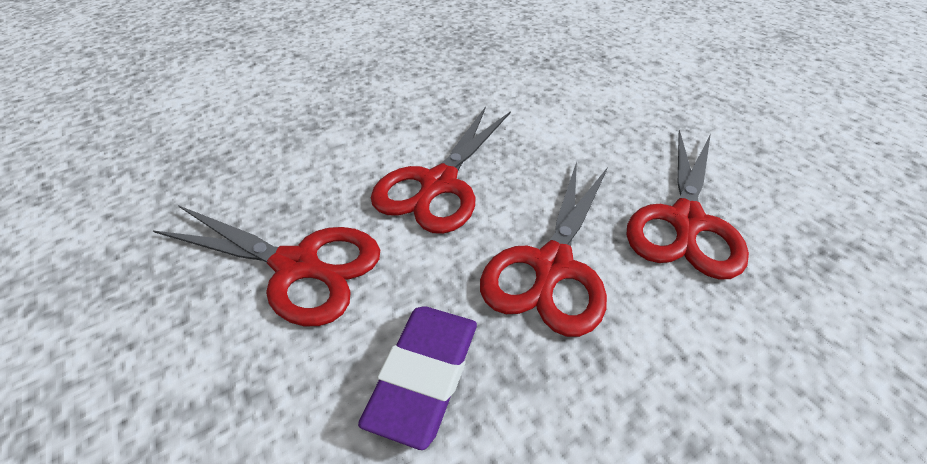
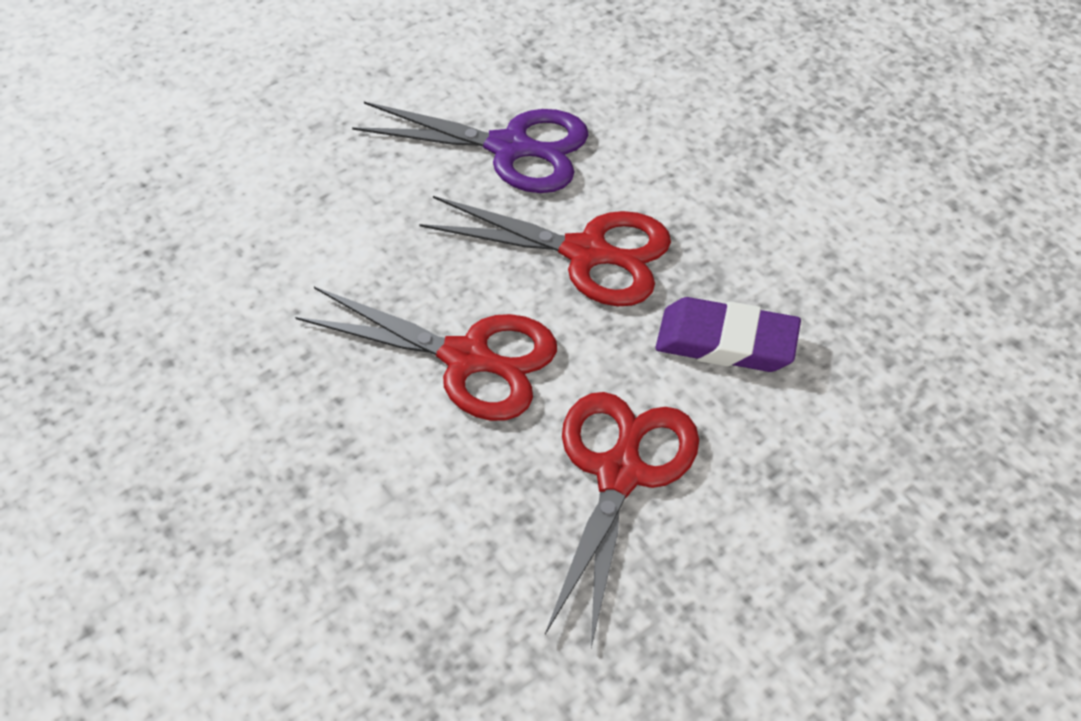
camera: 95 degrees left, 5 degrees up
red scissors [627,130,749,280] -> purple scissors [352,102,589,193]

